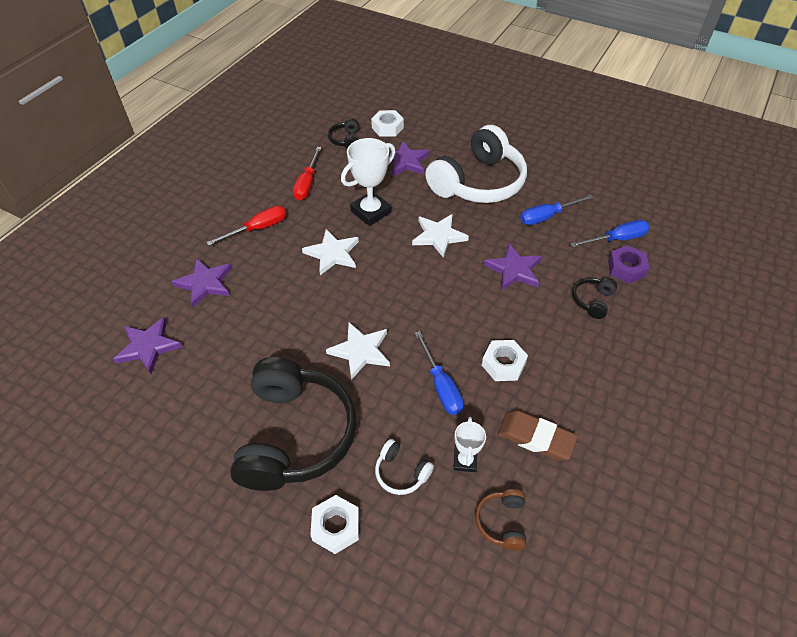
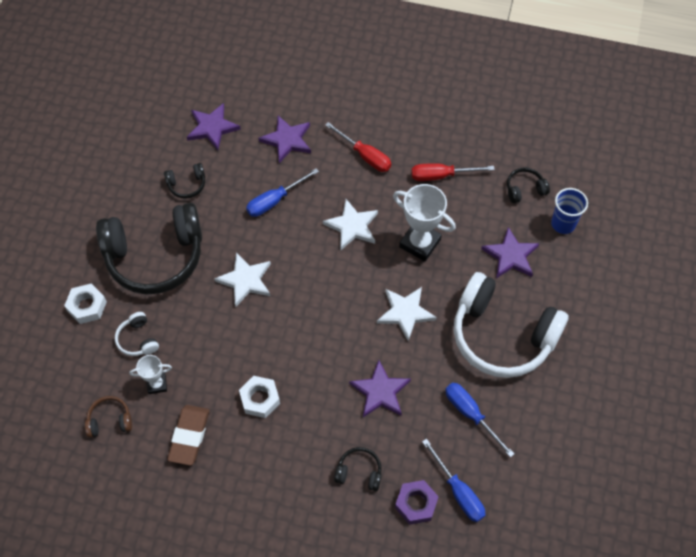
camera: 75 degrees right, 10 degrees up
white nut [371,110,404,137] -> blue cup [551,188,588,234]
white headphones [375,439,434,495] -> white headphones turned 45 degrees counterclockwise [115,312,159,356]
blue screwdriver [415,331,464,415] -> blue screwdriver moved to [246,168,319,217]
none -> black headphones [164,163,205,199]

